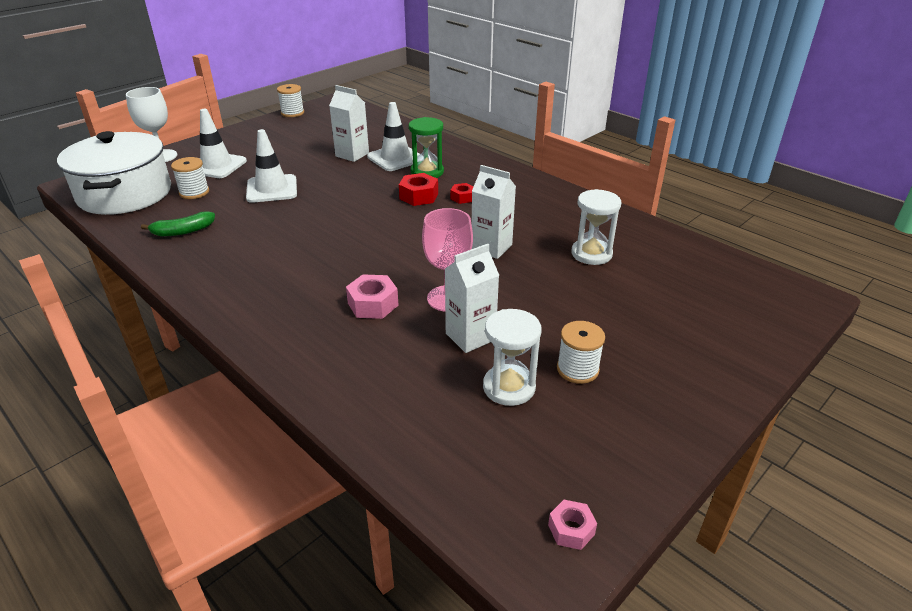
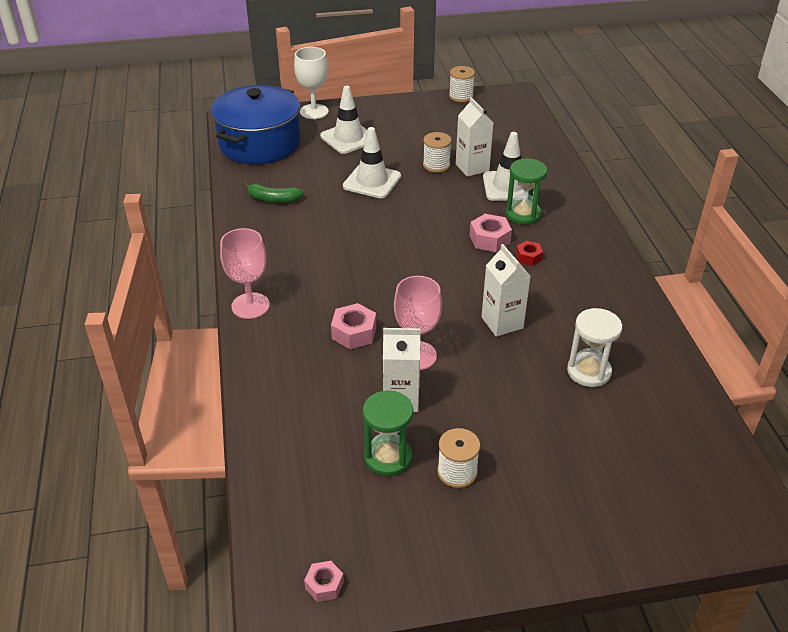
camera: 35 degrees right, 5 degrees up
white pot [57,131,171,215] -> blue pot [211,85,300,164]
white spool [171,157,209,199] -> white spool moved to [423,132,452,173]
red nut [399,173,438,206] -> pink nut [470,214,512,252]
white hourglass [483,309,542,406] -> green hourglass [363,390,413,476]
none -> pink goblet [220,228,270,319]

